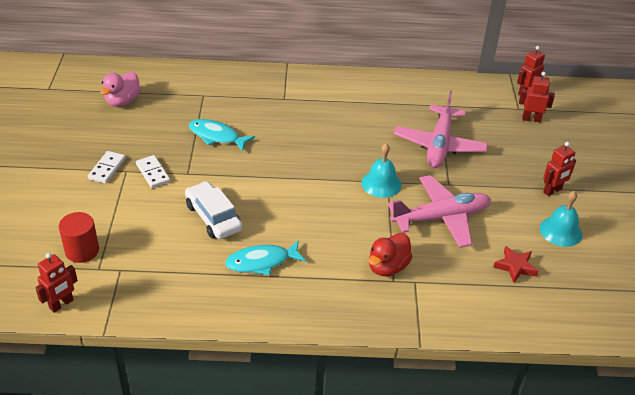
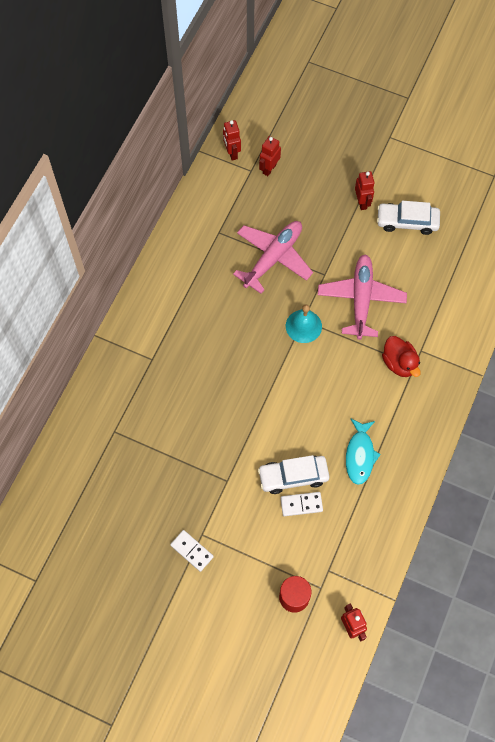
camera: 65 degrees left, 25 degrees up
pink duck [100,72,141,107] -> none
white domino [136,155,170,188] -> white domino moved to [280,492,323,516]
turquoise fish [189,119,255,152] -> none
pink plane [394,90,488,168] -> pink plane turned 90 degrees counterclockwise [233,221,313,294]
red star [493,246,538,283] -> none
turquoise bell [540,191,582,247] -> white car [377,201,440,235]

